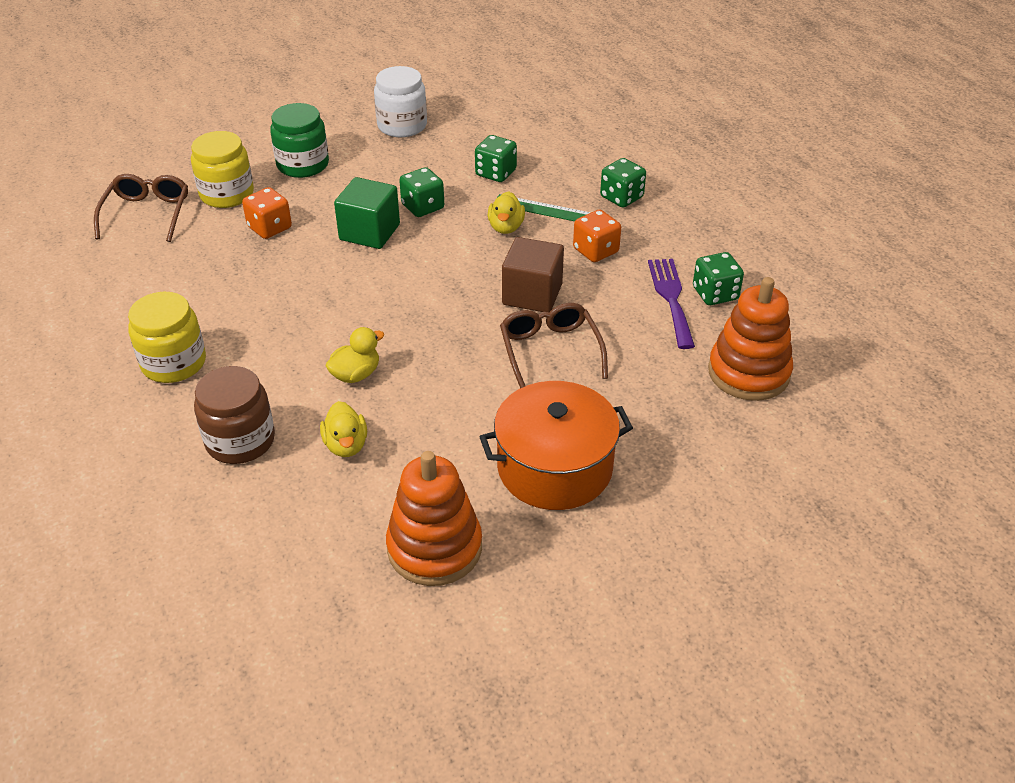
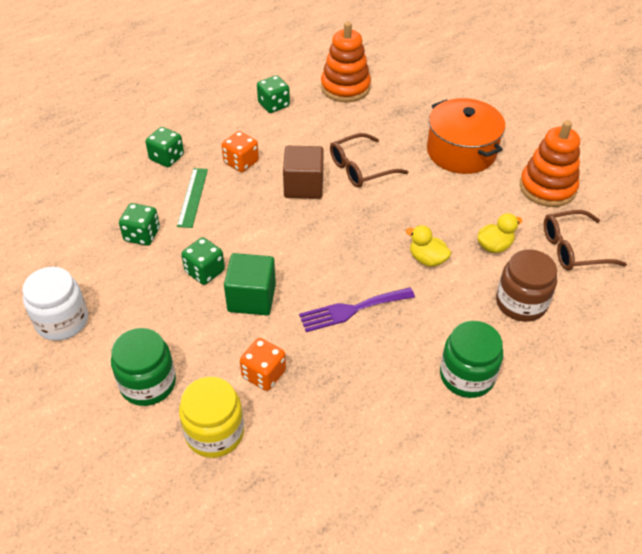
camera: 105 degrees left, 5 degrees up
brown glasses [94,174,188,242] -> brown glasses moved to [544,210,627,271]
yellow jar [128,292,206,383] -> green jar [440,321,503,398]
yellow duck [488,191,525,234] -> none
purple fork [648,259,695,349] -> purple fork moved to [299,287,415,332]

